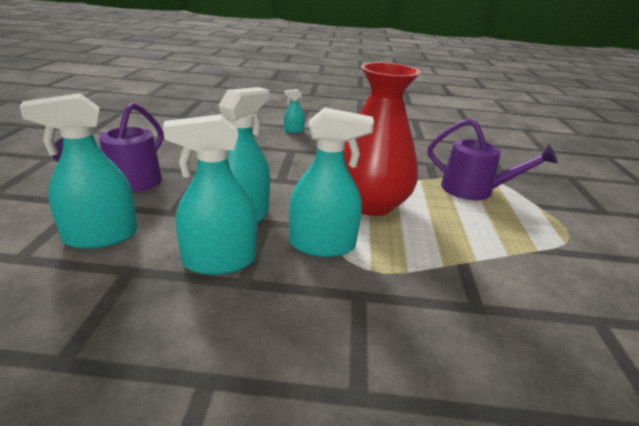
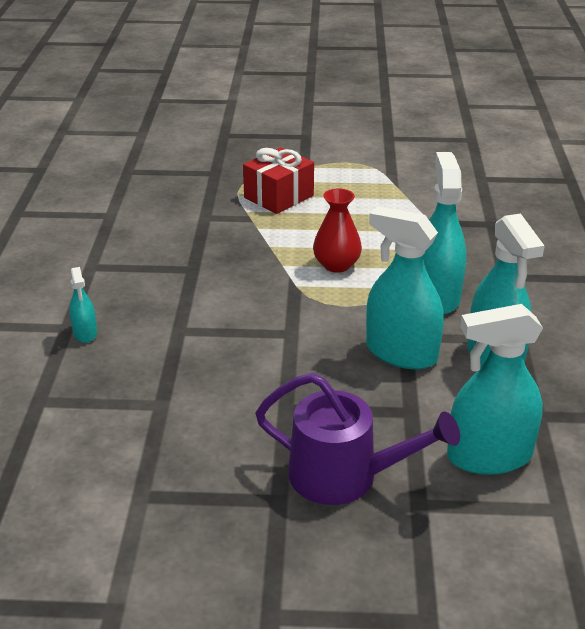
camera: 90 degrees left, 5 degrees up
turquoise spray bottle [19,93,137,249] -> turquoise spray bottle turned 105 degrees clockwise [447,304,543,475]
red vase [344,62,420,216] -> red vase [313,188,362,273], size x0.50
purple watering can [428,118,557,200] -> red gift [243,147,314,214]

